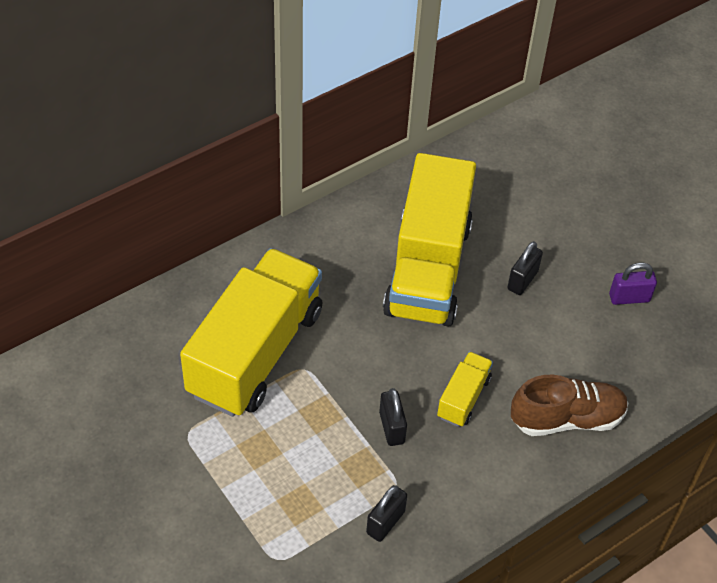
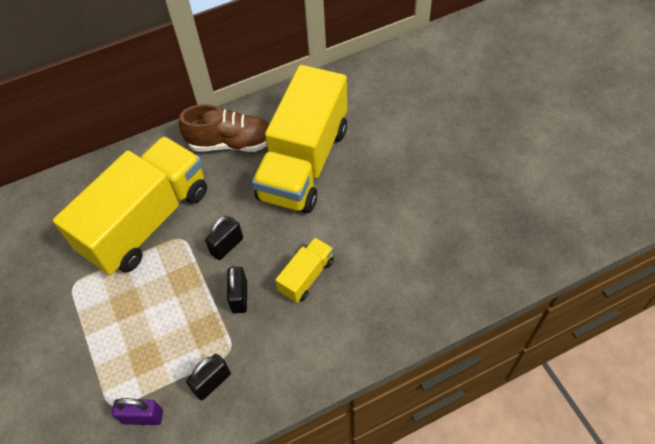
camera: 15 degrees right, 5 degrees up
black padlock [507,241,543,295] -> black padlock moved to [205,216,243,260]
brown shoe [511,375,628,436] -> brown shoe moved to [179,104,269,152]
purple padlock [609,262,657,305] -> purple padlock moved to [112,398,163,425]

